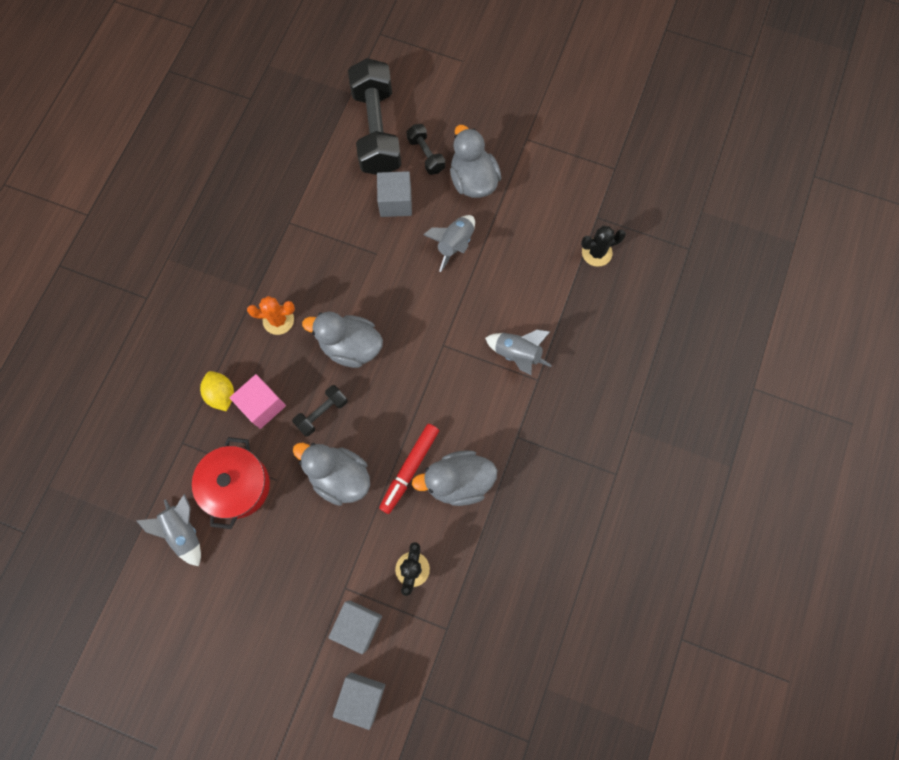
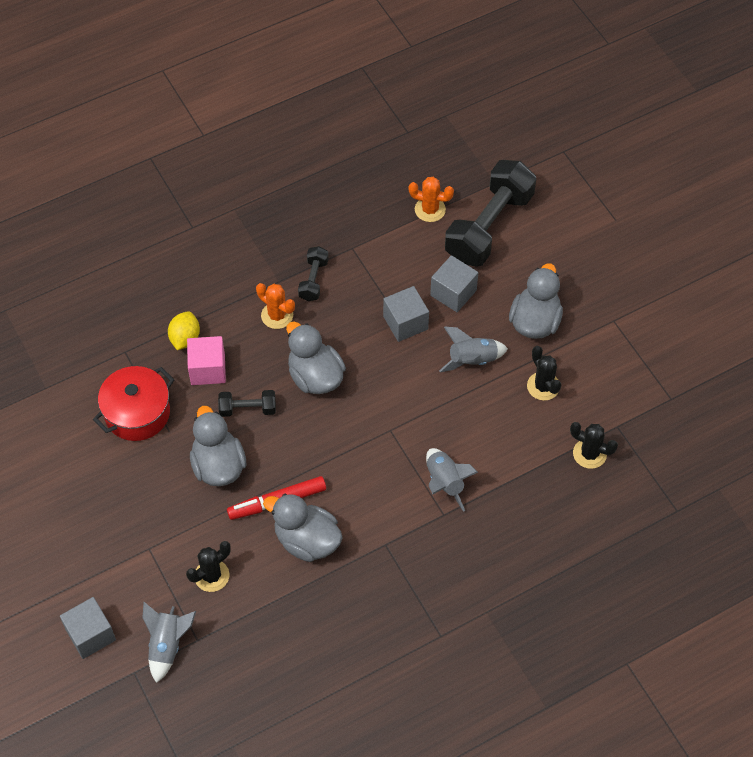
camera: 40 degrees right, 15 degrees down
grey rocket [136,494,201,566] -> grey rocket moved to [142,602,196,683]
grey cube [328,601,382,654] -> grey cube moved to [383,286,429,342]
black dumbbell [406,124,445,175] -> black dumbbell moved to [298,246,329,301]
none -> orange cactus [409,177,454,222]
none -> black cactus [527,346,561,401]

